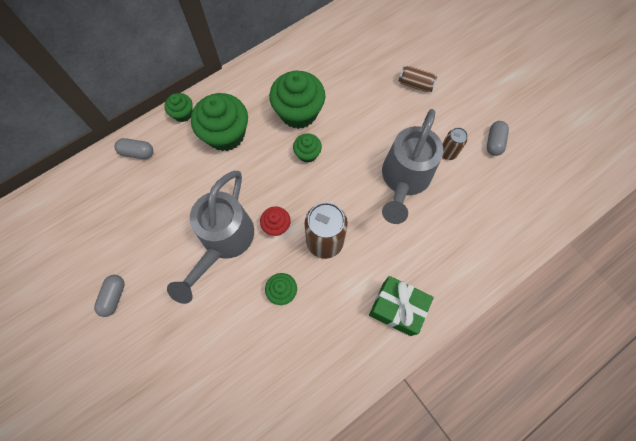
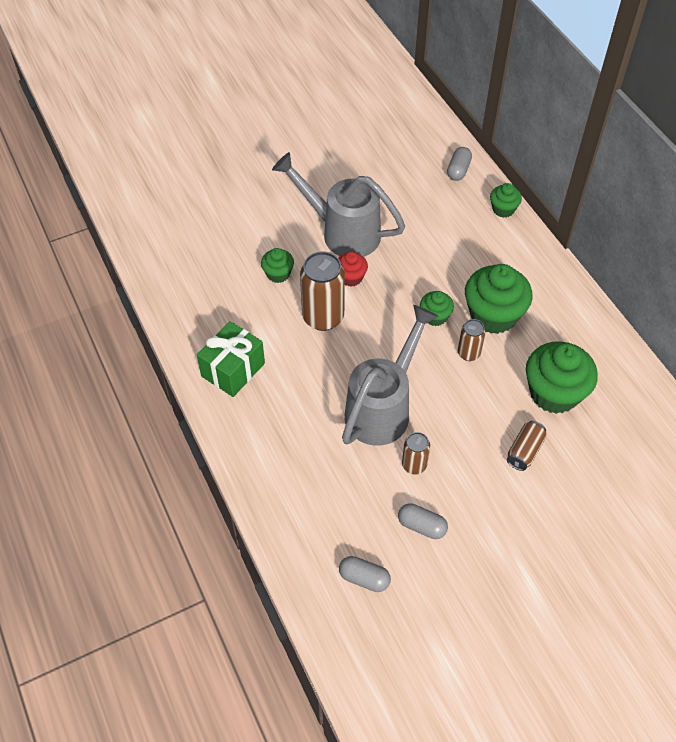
camera: 100 degrees right, 15 degrees down
grey capsule [94,275,125,317] -> grey capsule moved to [339,556,391,592]
green cupcake [191,93,248,151] -> green cupcake moved to [526,341,598,414]
grey watering can [382,109,443,224] -> grey watering can turned 90 degrees clockwise [342,305,439,446]
none -> brown can [458,319,486,361]

